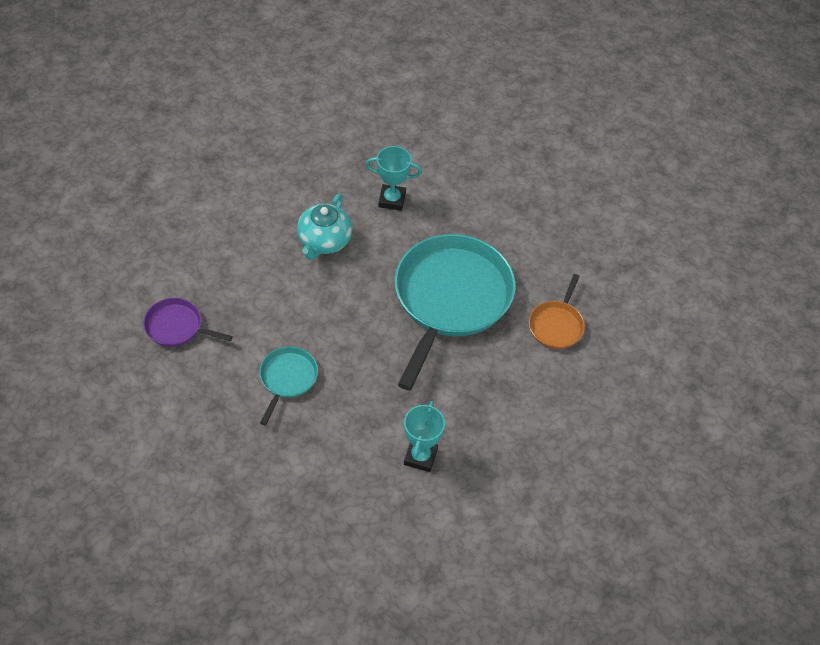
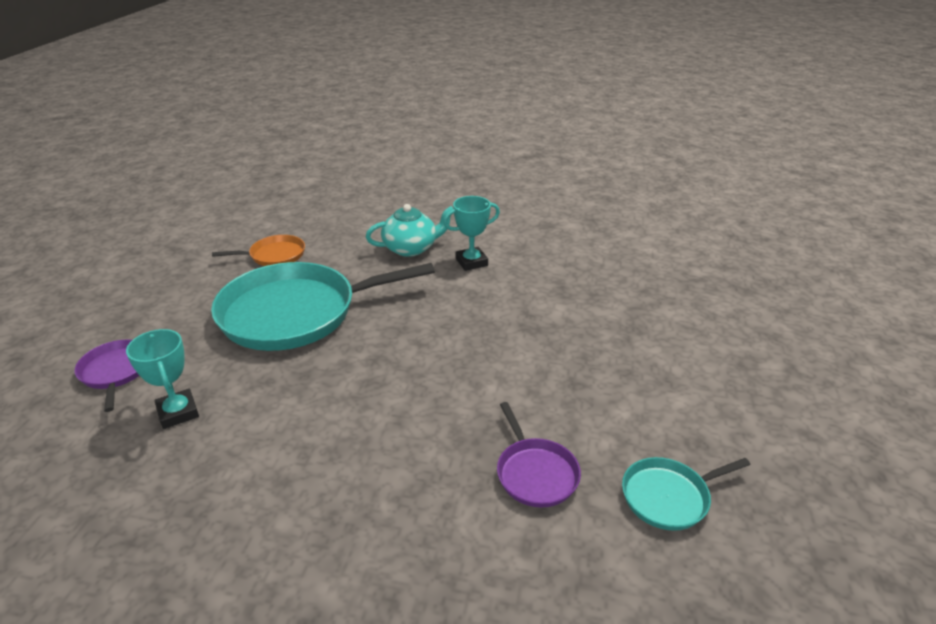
camera: 125 degrees left, 20 degrees down
turquoise pan [259,346,318,425] -> turquoise pan moved to [622,457,751,531]
turquoise teapot [297,194,353,260] -> turquoise teapot moved to [366,204,453,257]
none -> purple pan [74,340,139,412]

